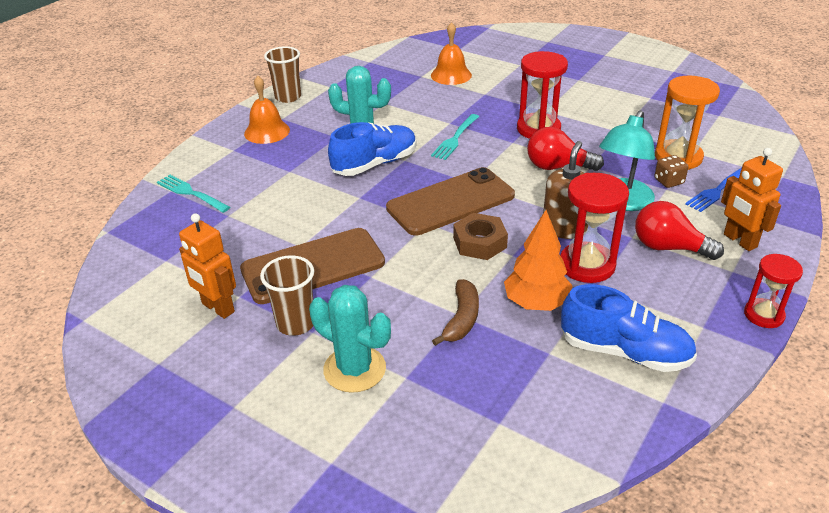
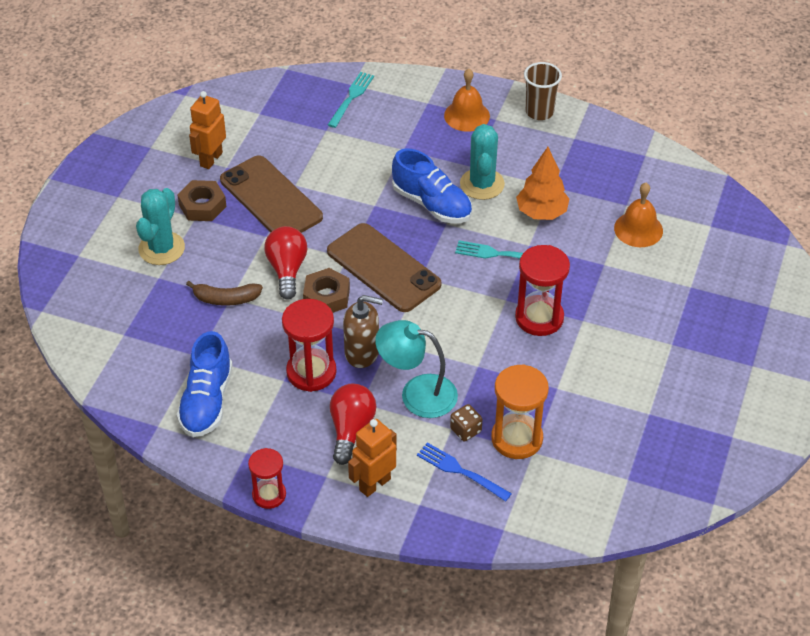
camera: 75 degrees right, 10 degrees up
brown cup [260,255,314,336] -> brown nut [177,180,226,221]
orange tree [504,210,573,311] -> orange tree moved to [516,147,569,220]
red light bulb [527,127,604,171] -> red light bulb moved to [264,226,308,300]

